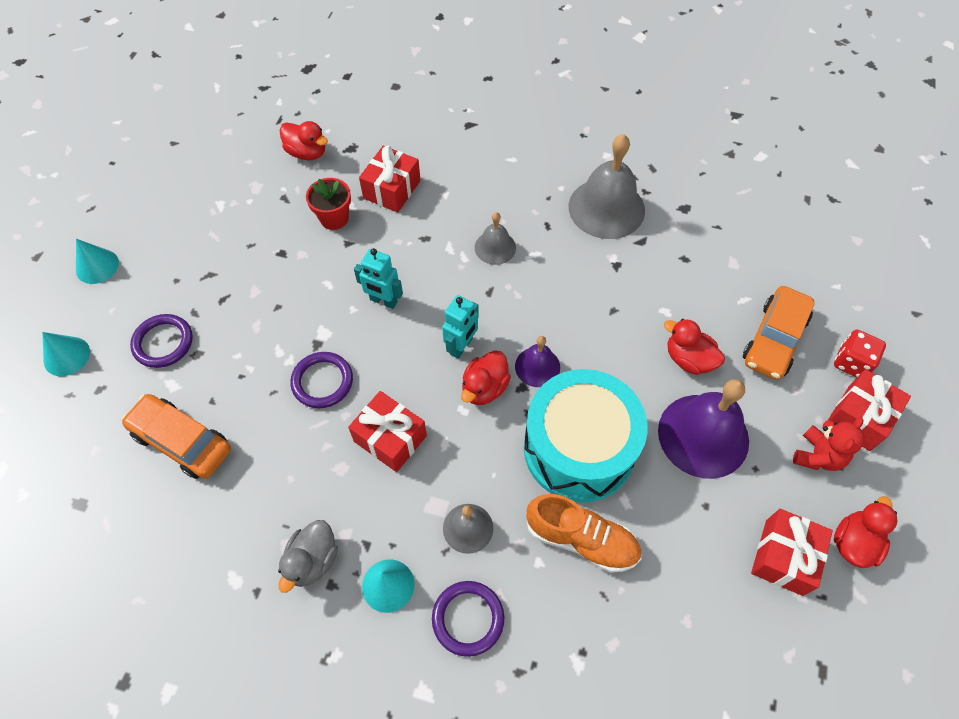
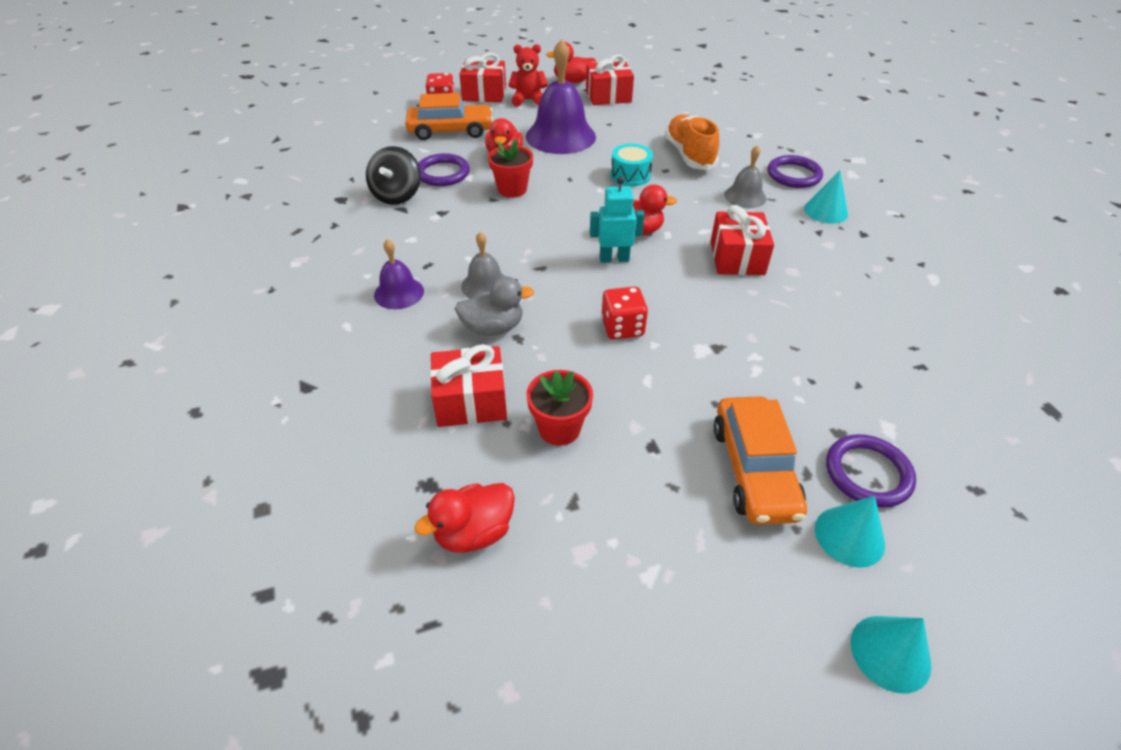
camera: 125 degrees left, 15 degrees down
turquoise cone [42,332,90,376] -> turquoise cone moved to [815,496,885,568]
orange car [121,394,231,479] -> orange car moved to [713,396,807,525]
grey duck [278,520,338,593] -> grey duck moved to [455,276,534,336]
red duck [279,121,328,160] -> red duck turned 120 degrees counterclockwise [414,483,515,553]
purple ring [290,352,353,408] -> purple ring moved to [418,153,470,186]
turquoise robot [354,248,403,309] -> red dice [601,287,648,340]
purple bell [515,336,560,387] -> purple bell moved to [374,239,424,309]
turquoise drum [524,369,647,503] -> turquoise drum [611,144,653,186], size x0.43
grey bell [569,134,645,239] -> none
none -> black spinning top [366,146,421,205]
none -> red flower pot [488,139,533,198]

